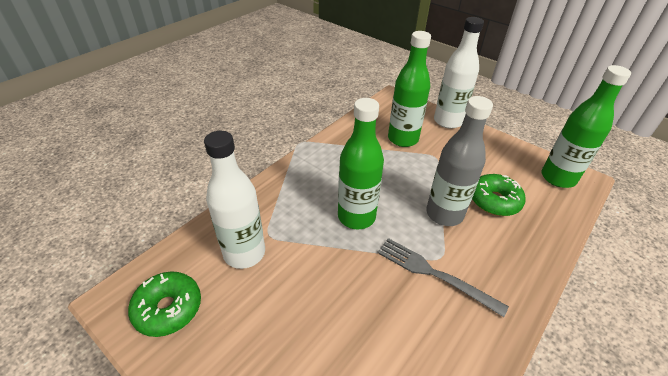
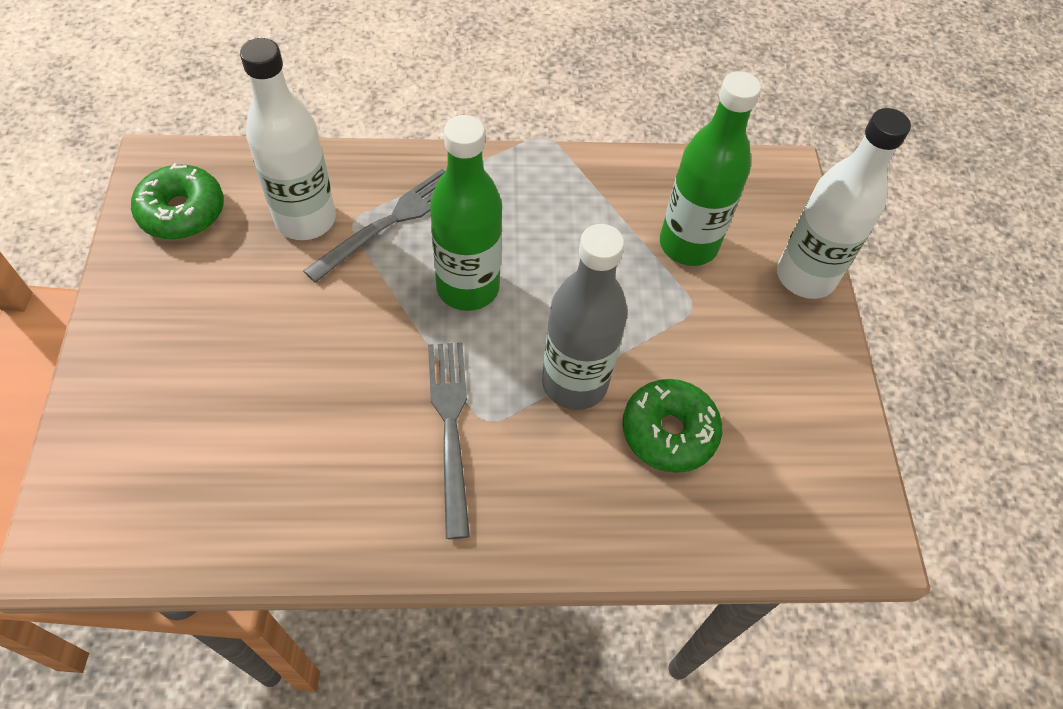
camera: 45 degrees right, 15 degrees up
green bottle [542,65,631,188] -> none
none -> grey fork [303,169,445,283]

